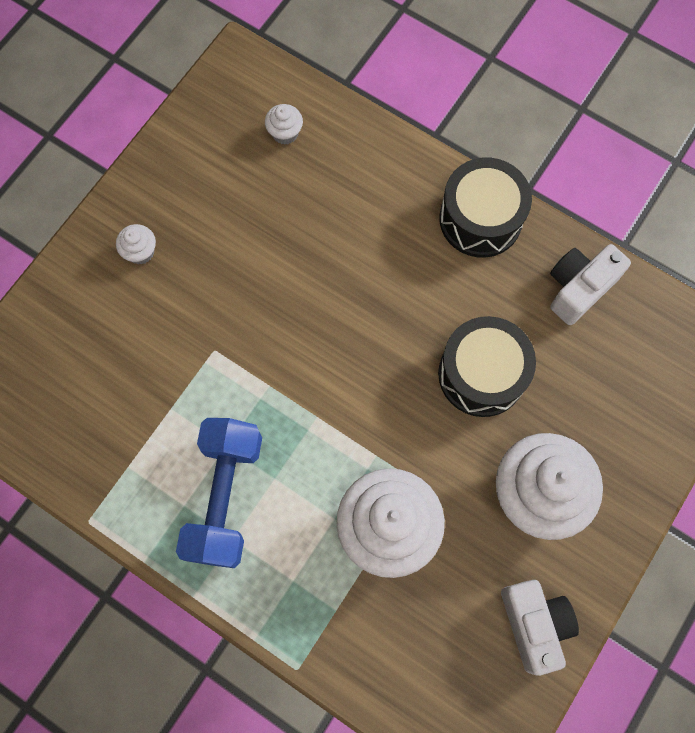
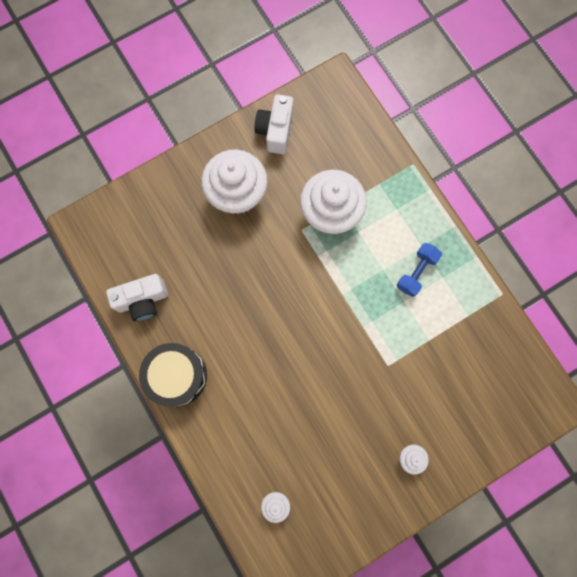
camera: 155 degrees left, 5 degrees up
blue dumbbell [176,418,262,568] -> blue dumbbell [397,243,442,297], size x0.59
black drum [438,316,536,417] -> none

